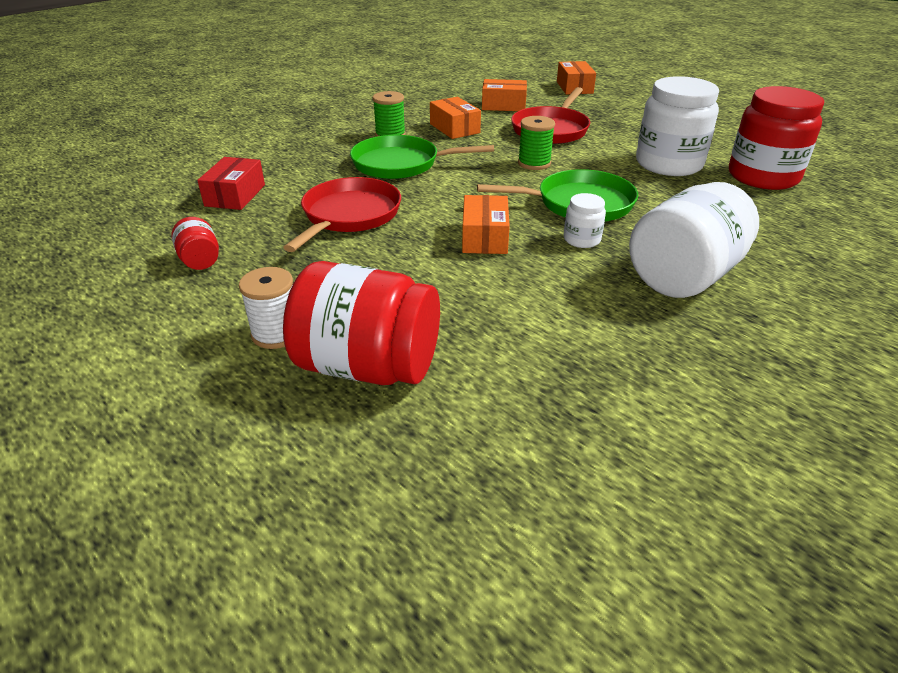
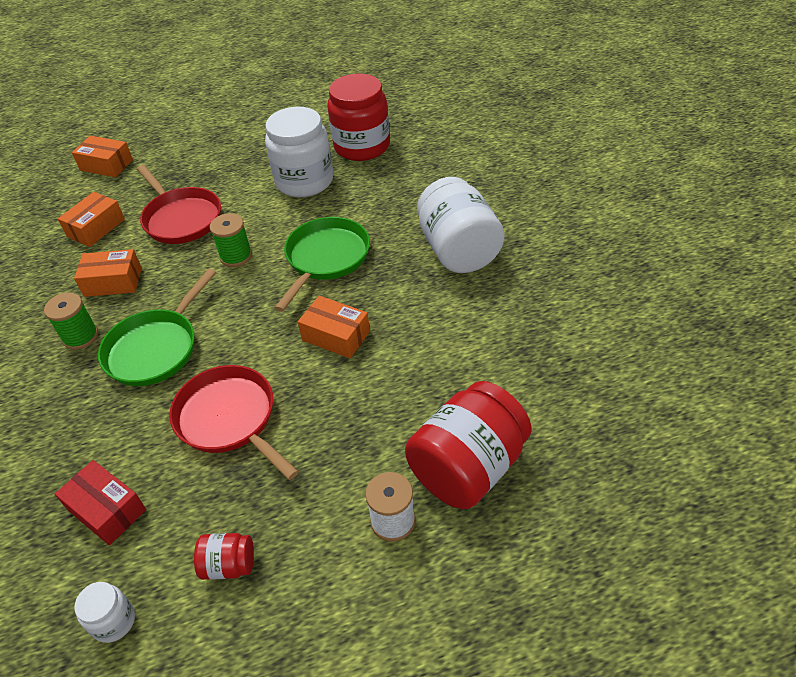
camera: 60 degrees left, 10 degrees up
white jar [564,193,606,248] -> white jar moved to [74,582,135,643]

